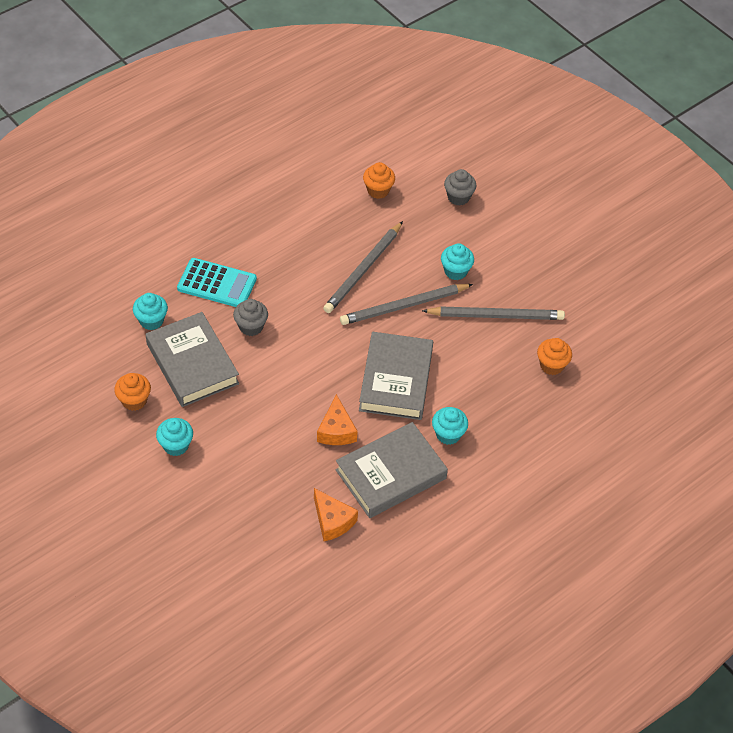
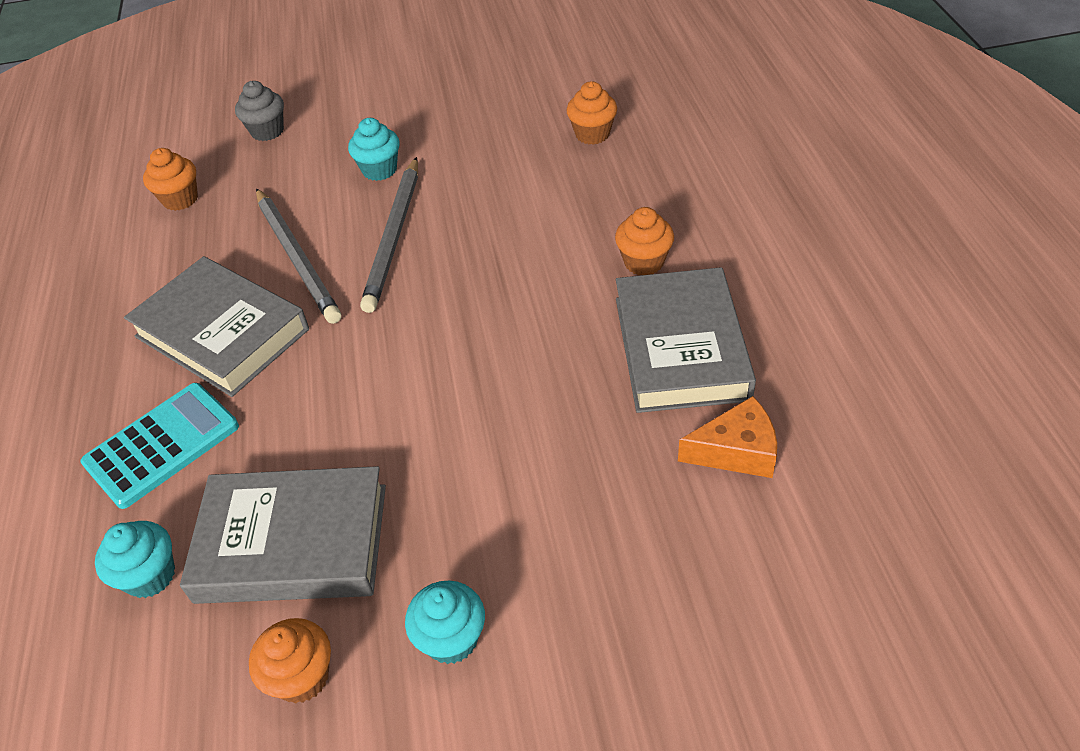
camera: 55 degrees left, 5 degrees down
grey cupcake [233,299,268,336] -> none
orange cheese [317,394,358,445] -> none
grey book [359,332,433,420] -> grey book moved to [124,256,309,397]
grey pencil [422,306,565,320] -> none
turquoise cupcake [432,407,468,445] -> orange cupcake [615,207,674,275]

